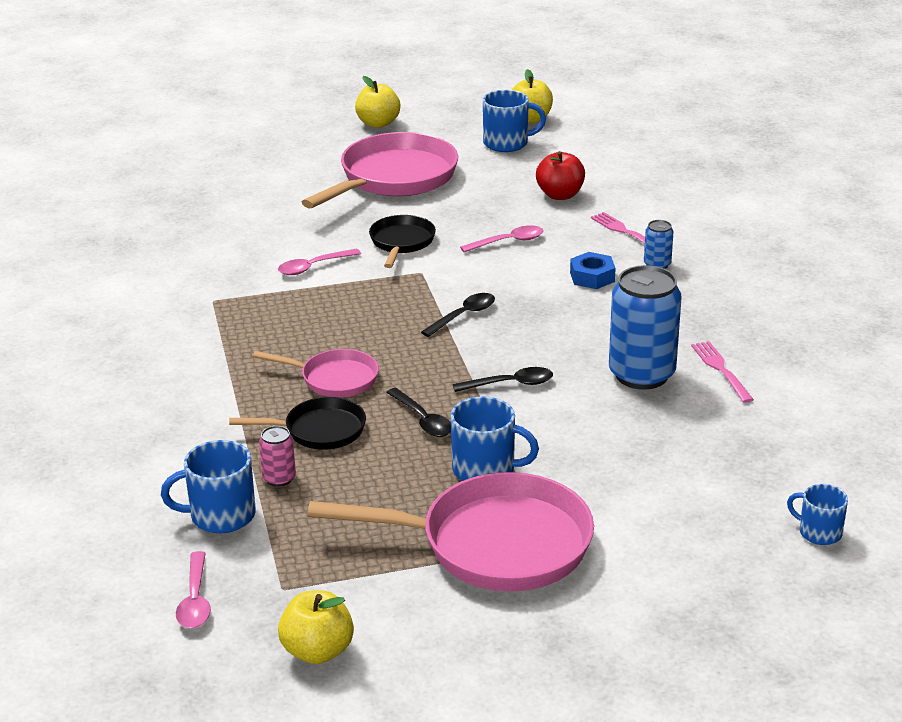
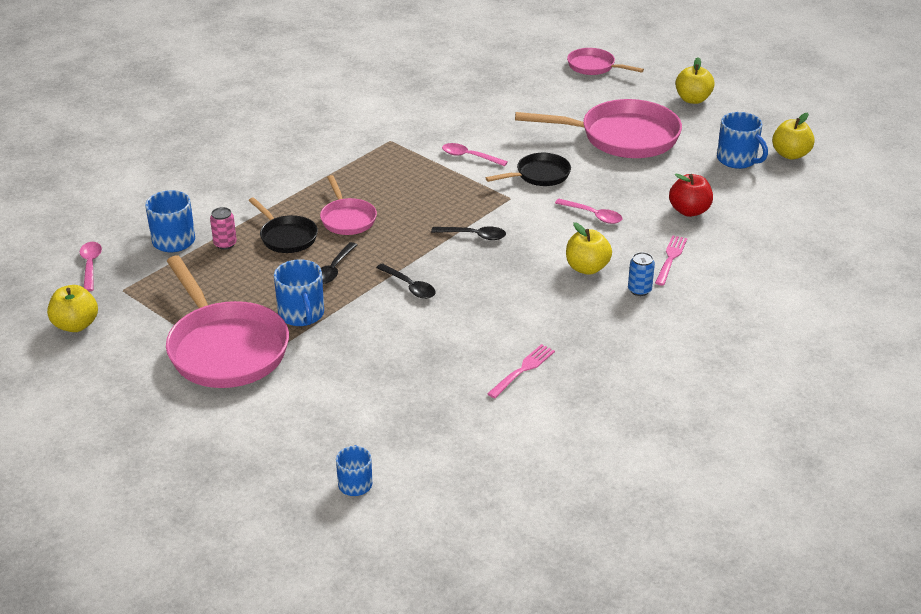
camera: 55 degrees right, 5 degrees up
pink spoon [176,551,211,628] -> pink spoon turned 120 degrees clockwise [80,242,102,292]
blue nut [570,252,616,289] -> yellow apple [566,222,612,275]
blue can [609,265,682,390] -> none
none -> pink pan [567,48,644,75]

